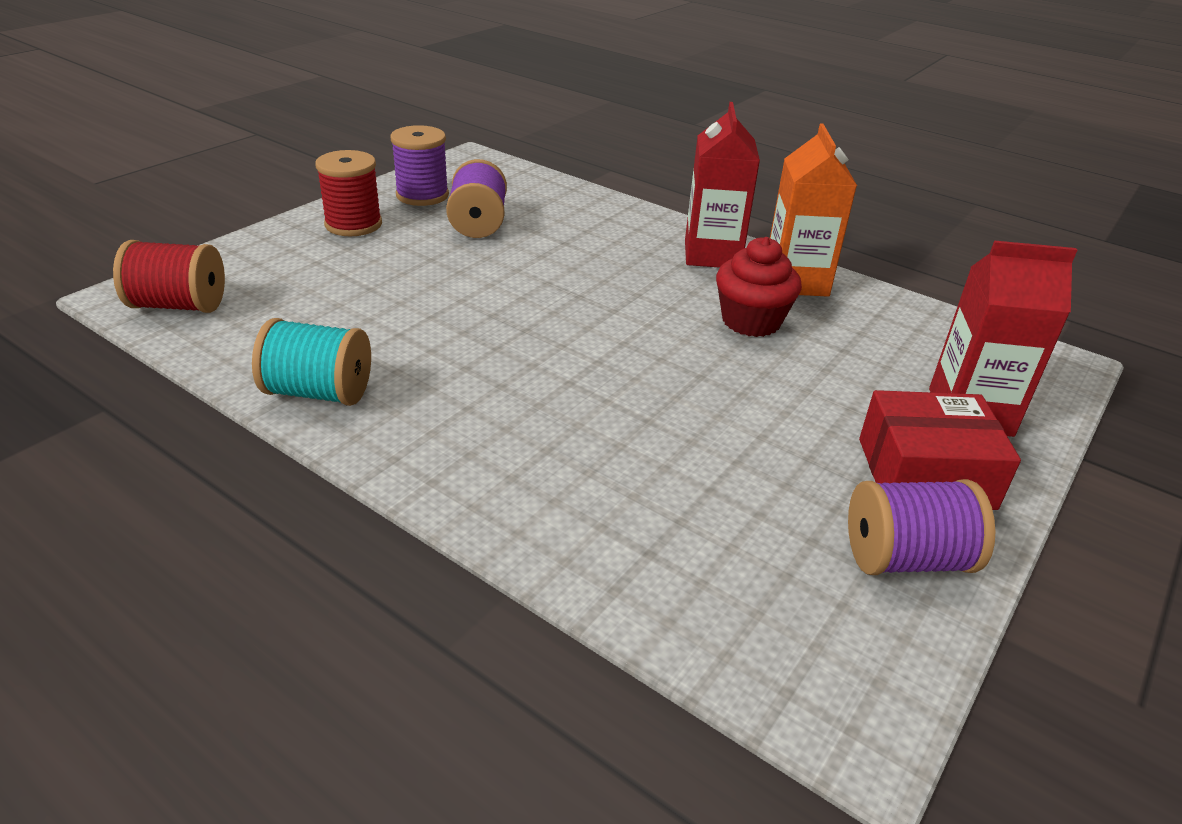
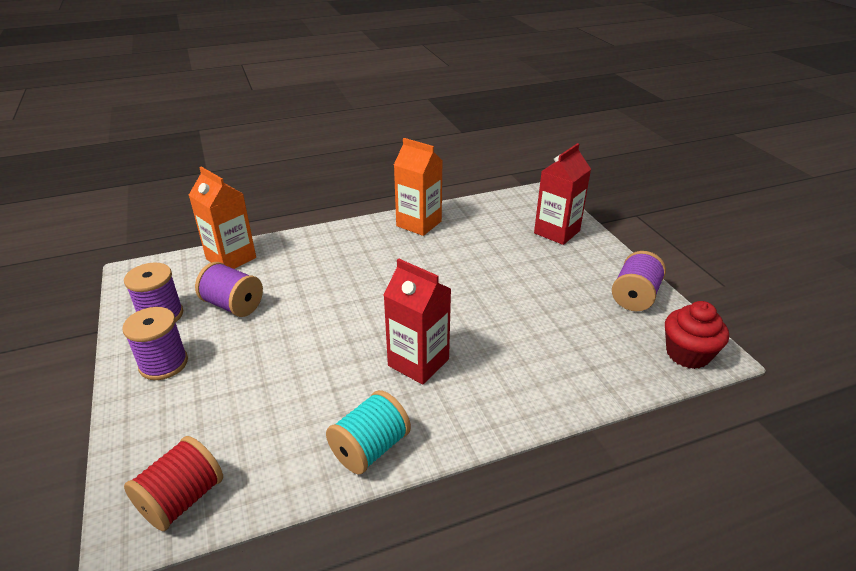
camera: 55 degrees left, 0 degrees up
red spool [315,150,382,236] -> purple spool [122,307,188,380]
red carton [685,102,760,268] -> red carton moved to [384,258,451,385]
red cupcake [716,237,802,337] -> red cupcake moved to [665,301,729,369]
red box [859,390,1021,510] -> none
none -> orange carton [189,167,256,269]

